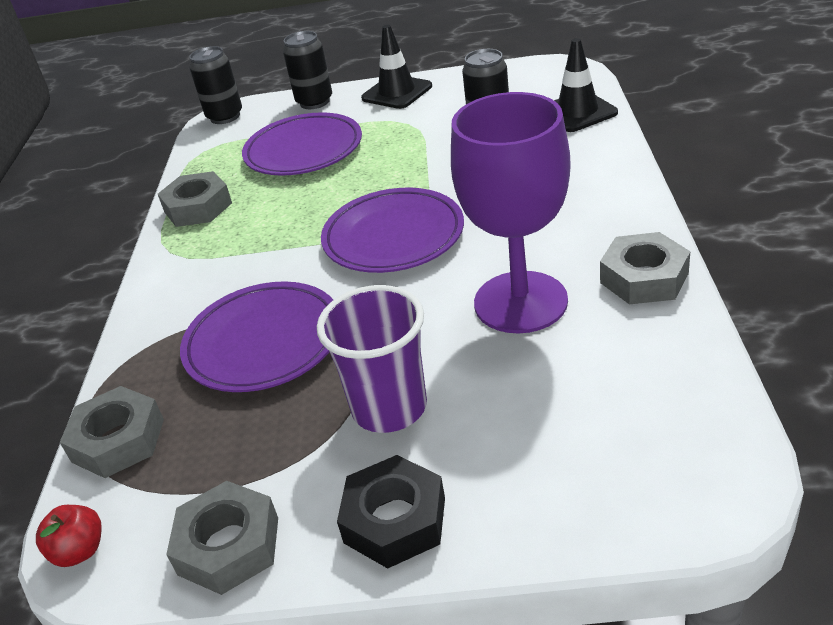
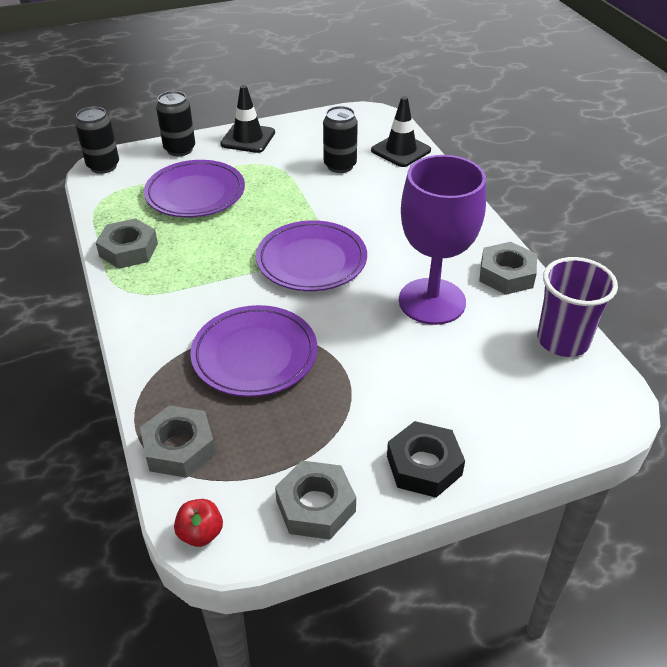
camera: 25 degrees left, 5 degrees up
purple cup [317,285,427,433] -> purple cup moved to [537,257,618,357]

